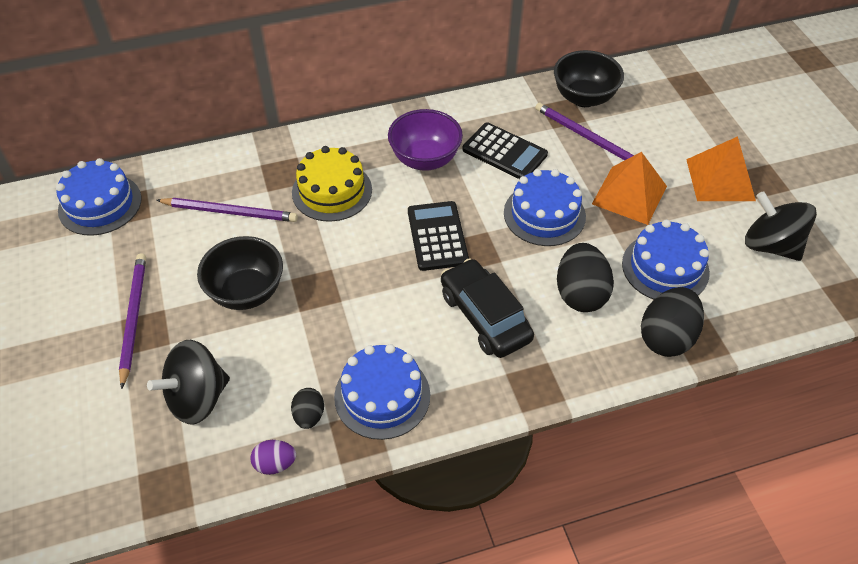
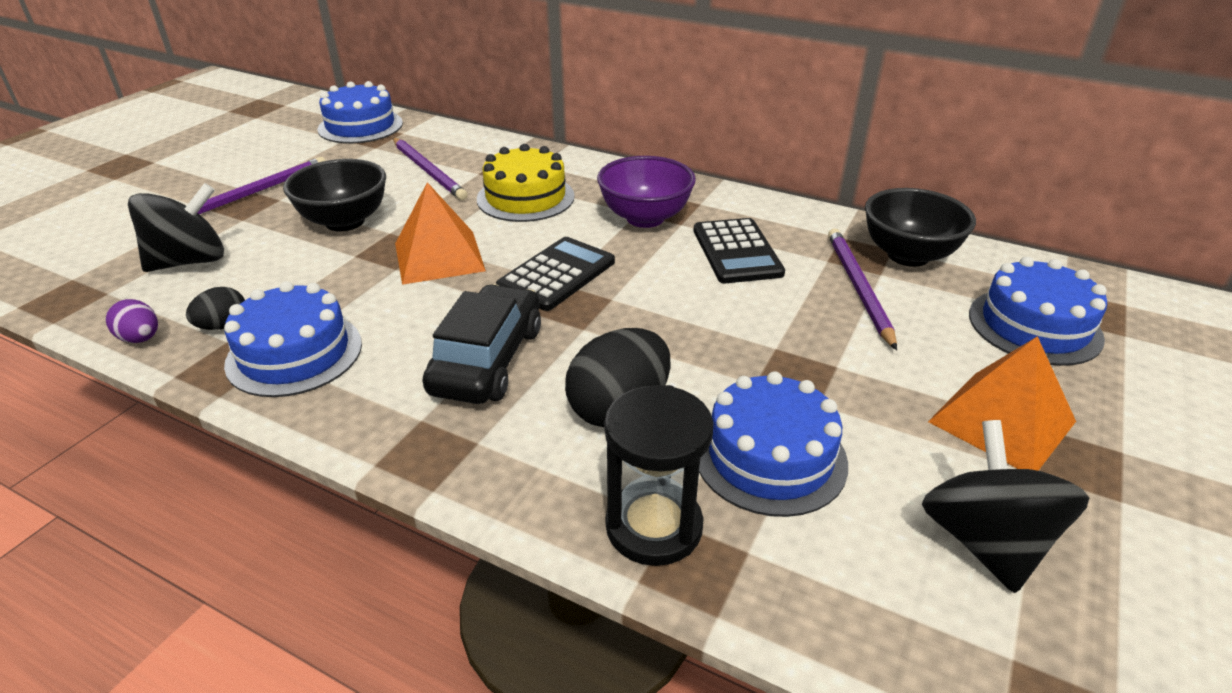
camera: 45 degrees right, 15 degrees down
black spinning top [147,340,230,424] -> black spinning top turned 135 degrees clockwise [128,183,224,272]
blue cake [504,169,586,246] -> blue cake moved to [969,257,1107,366]
orange pyramid [592,152,667,225] -> orange pyramid moved to [395,182,486,285]
black egg [641,287,704,357] -> black hourglass [604,385,714,566]

